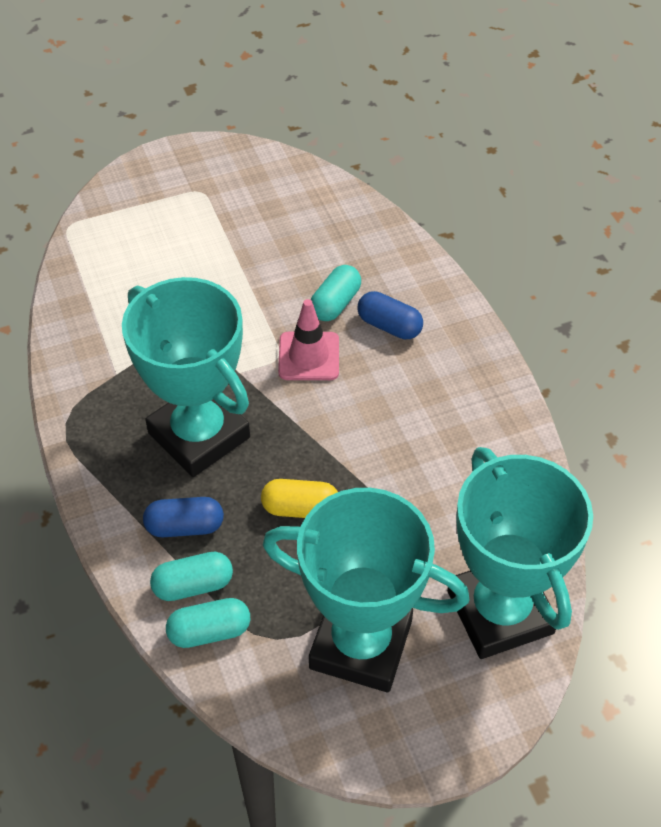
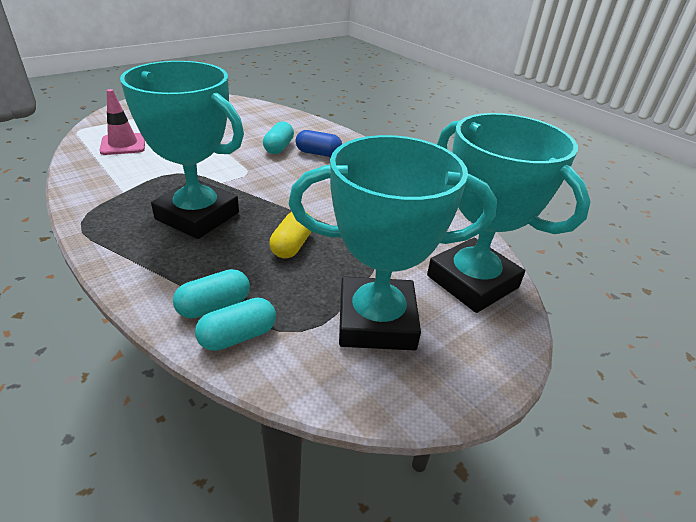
camera: 20 degrees left, 15 degrees down
blue capsule [143,497,224,537] -> none
yellow capsule [261,479,338,518] -> yellow capsule turned 60 degrees counterclockwise [269,211,311,259]
pink traffic cone [278,299,339,380] -> pink traffic cone moved to [99,89,145,155]

